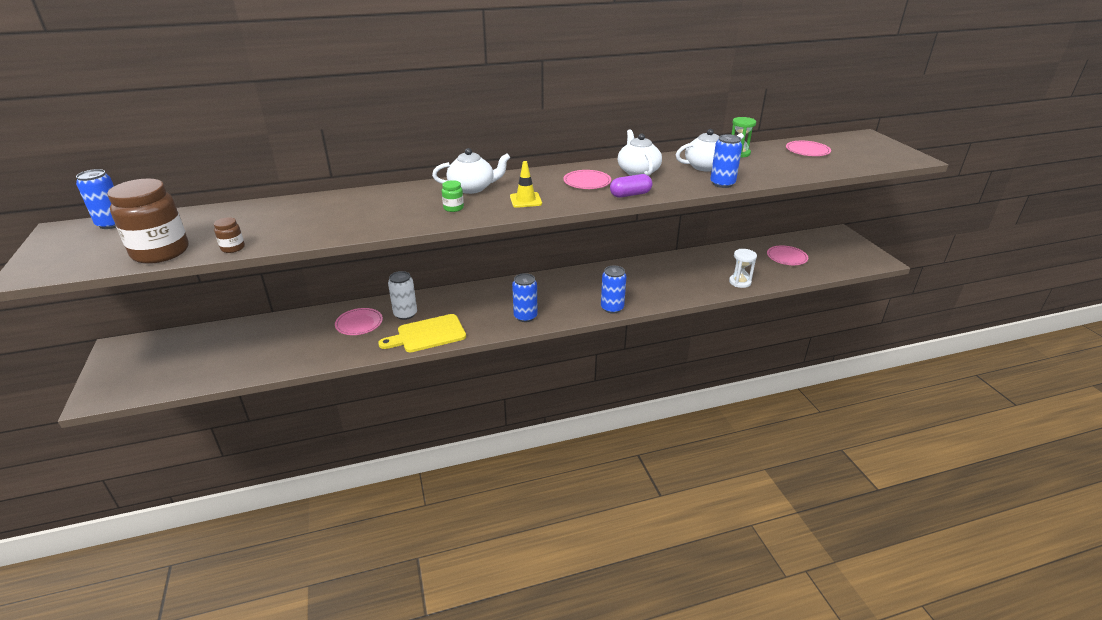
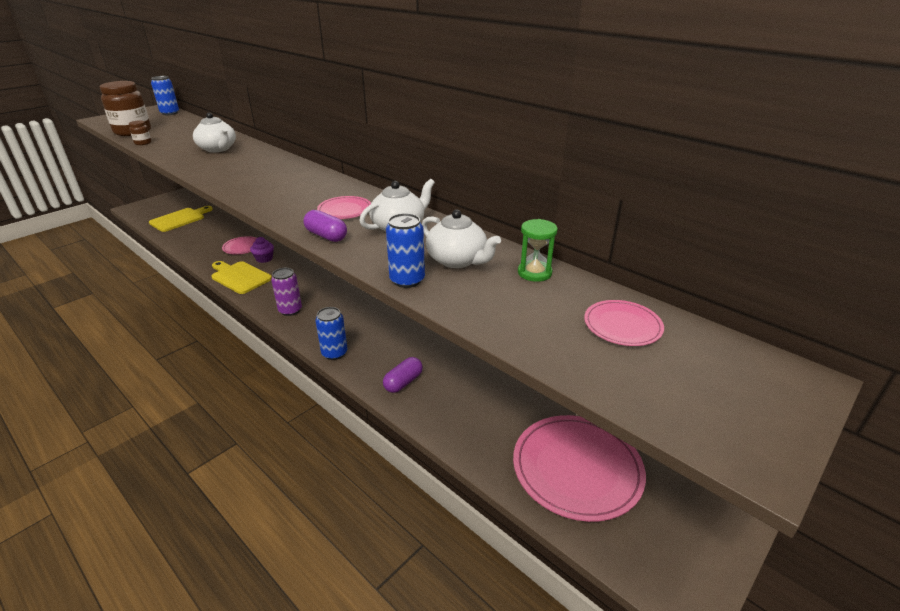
camera: 60 degrees right, 0 degrees up
white can [388,271,417,320] -> purple cupcake [250,237,274,263]
white teapot [432,148,510,194] -> white teapot moved to [193,112,236,153]
green jar [442,180,464,212] -> none
yellow traffic cone [510,161,542,208] -> none
blue can [512,273,538,322] -> purple can [271,268,302,316]
white hourglass [729,249,757,288] -> none
pink plate [767,245,808,265] -> pink plate [513,415,646,522], size x2.01
none -> yellow cutting board [149,206,213,232]
none -> purple capsule [383,357,423,393]

